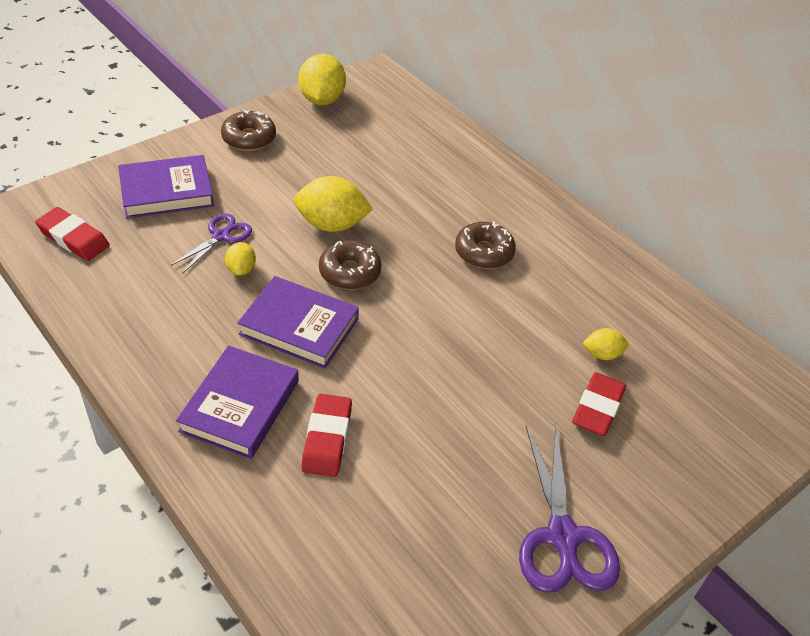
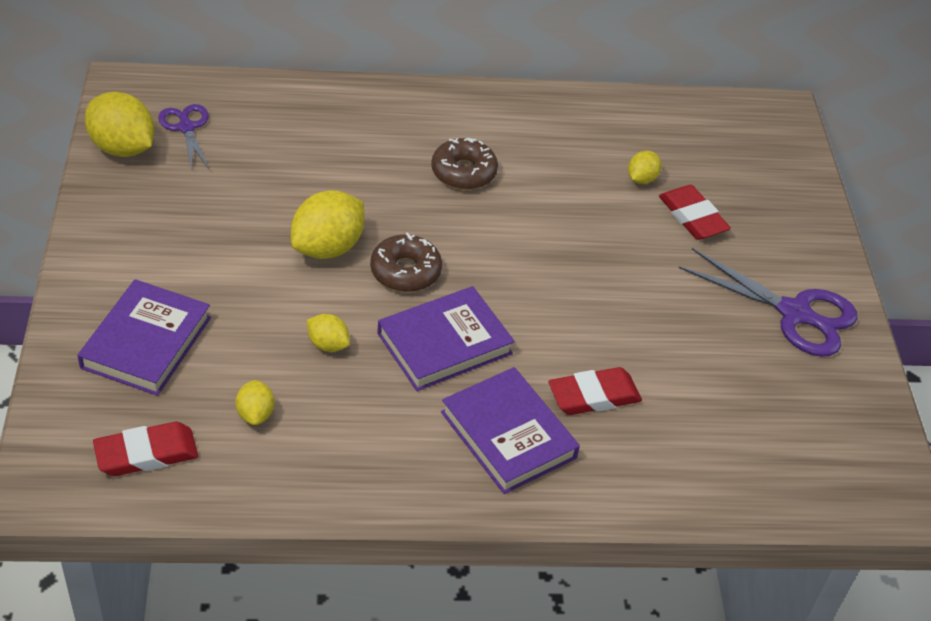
camera: 55 degrees left, 0 degrees up
purple scissors [171,213,252,274] -> purple scissors moved to [158,104,209,169]
brown donut [221,110,276,151] -> none
red eraser [301,394,352,477] -> red eraser turned 60 degrees counterclockwise [548,367,642,415]
none -> yellow lemon [236,380,274,425]

